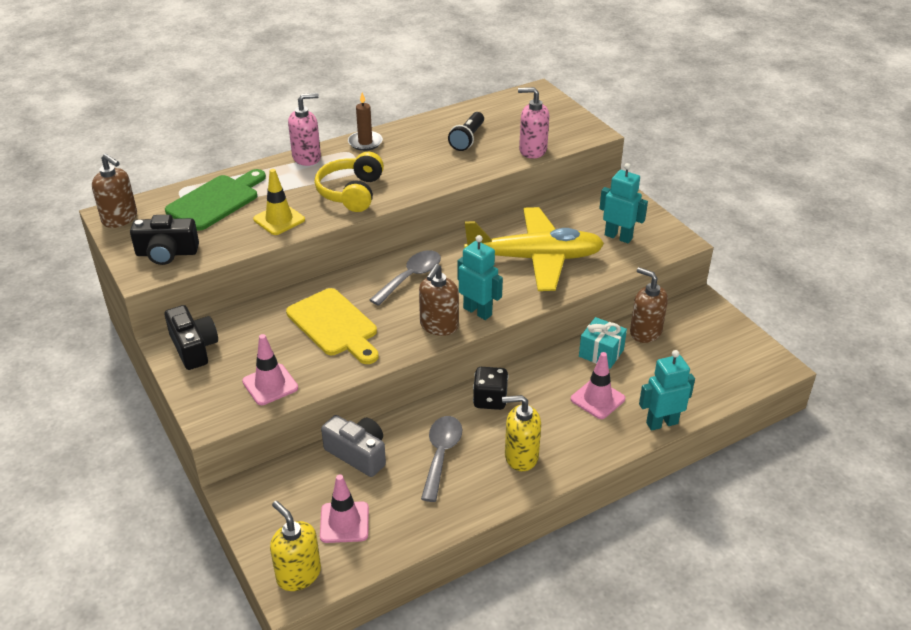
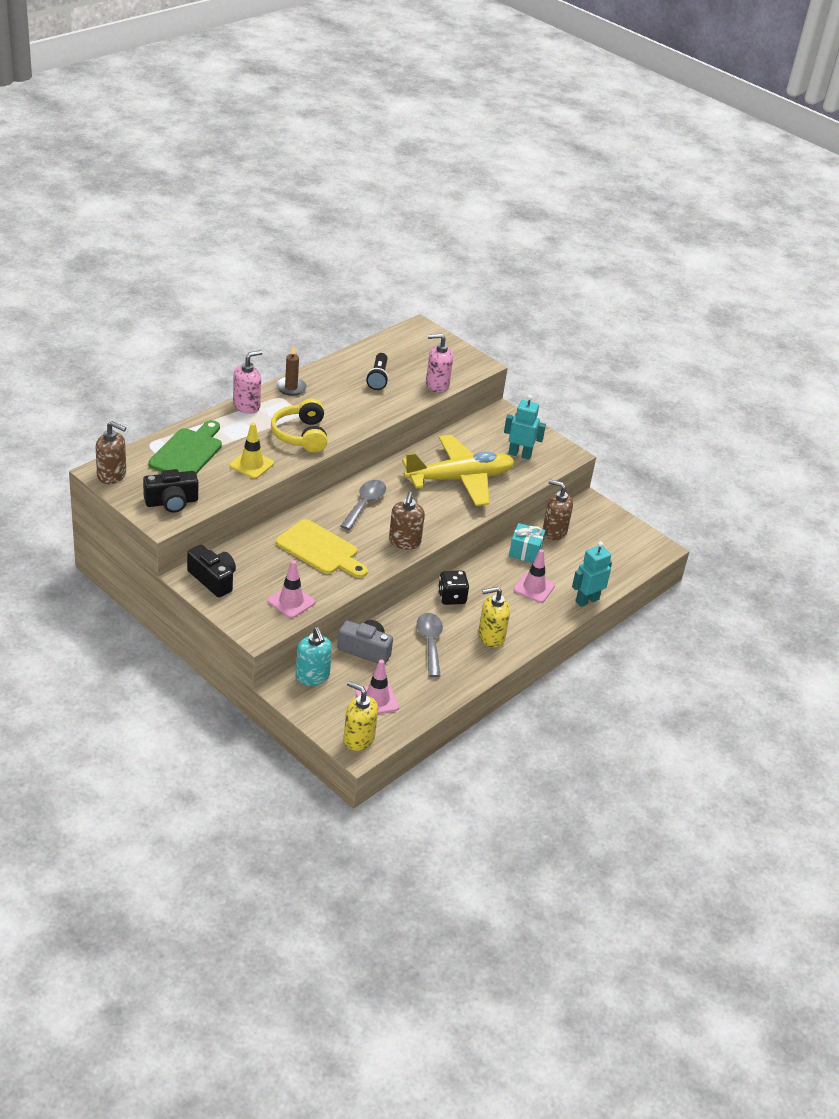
camera: 20 degrees left, 0 degrees up
turquoise robot [458,235,503,320] -> none
none -> turquoise soap dispenser [296,627,332,686]

